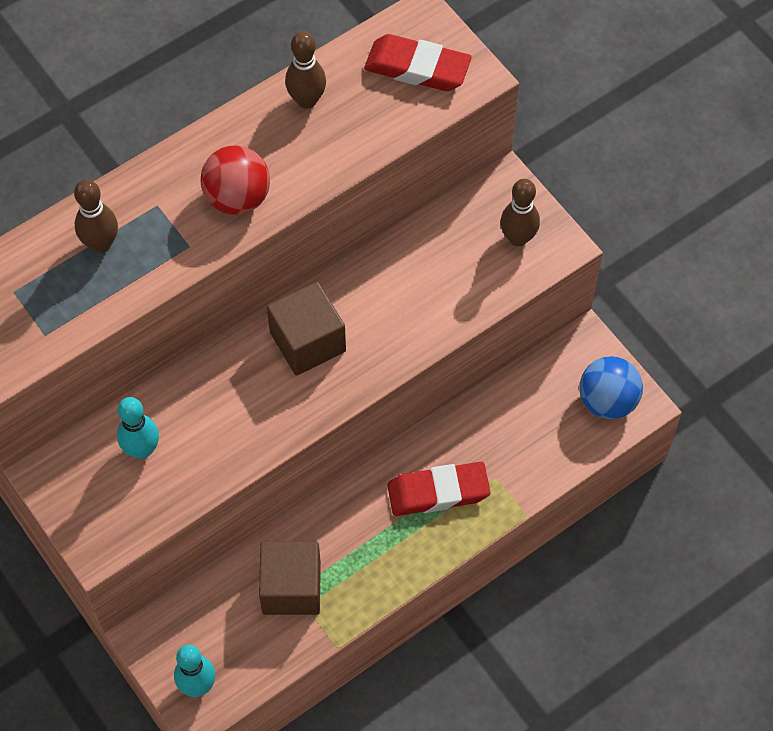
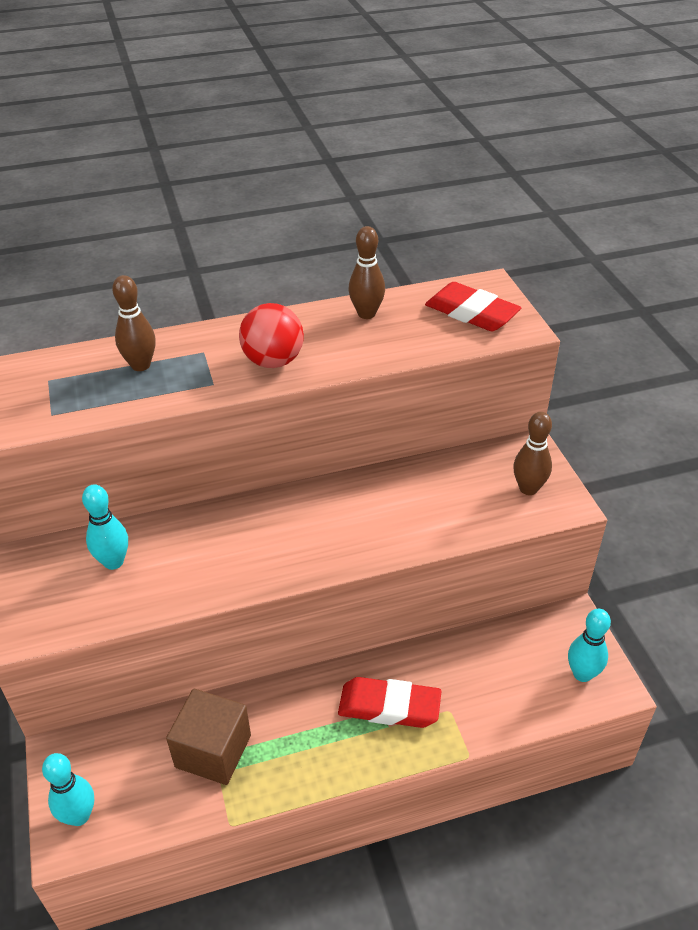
camera: 20 degrees right, 20 degrees down
brown cube [267,282,346,376] -> none
blue ball [580,356,643,419] -> turquoise bowling pin [568,609,611,682]

